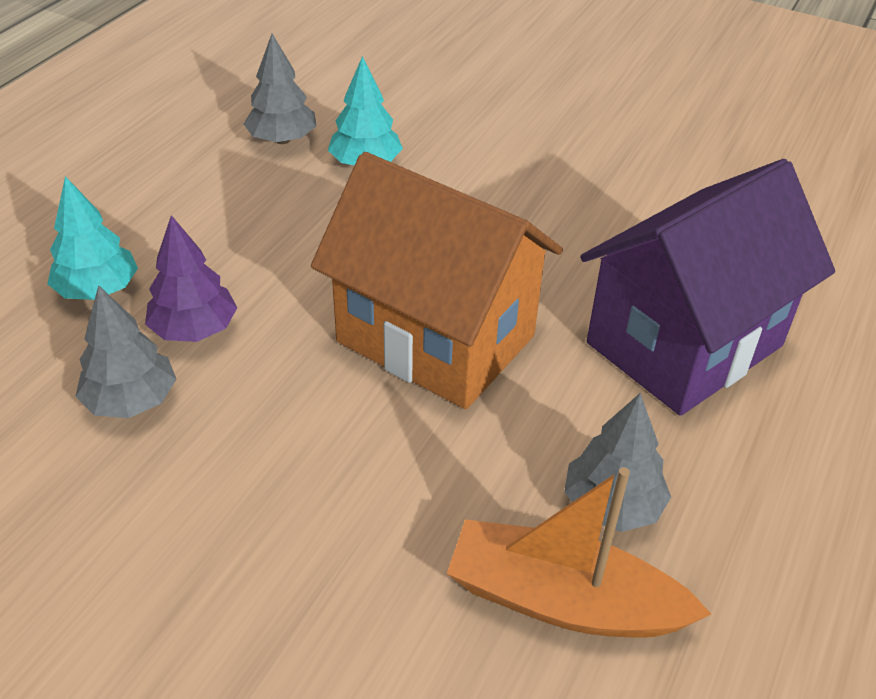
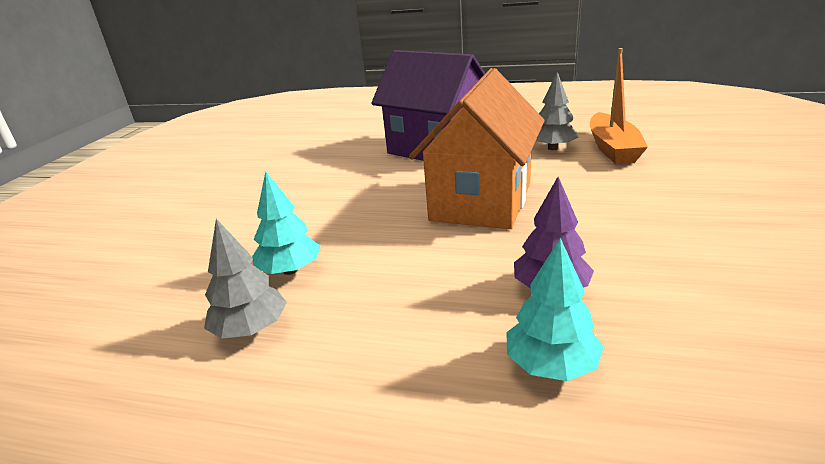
camera: 100 degrees left, 15 degrees down
grey tree [75,285,177,418] -> none

